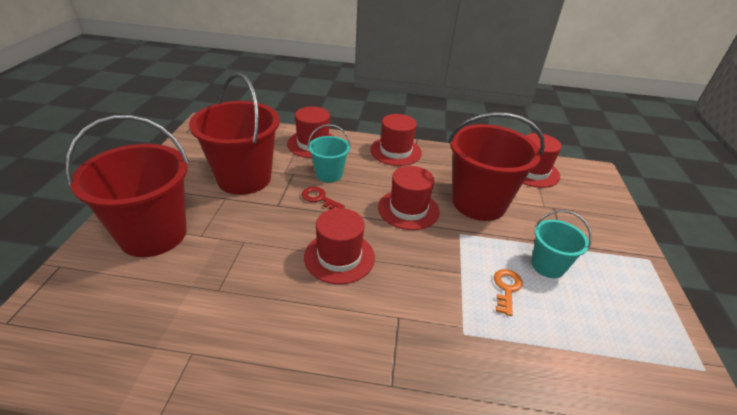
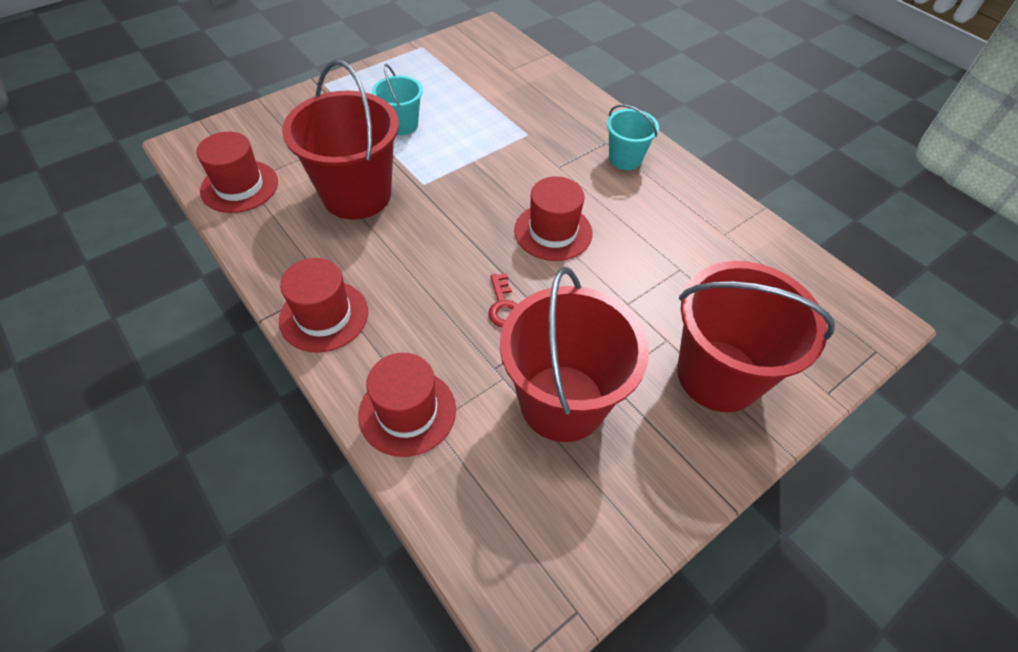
camera: 135 degrees left, 15 degrees up
turquoise bucket [307,124,351,182] -> turquoise bucket moved to [607,104,659,170]
red hat [378,166,440,230] -> none
orange key [494,269,523,316] -> none

